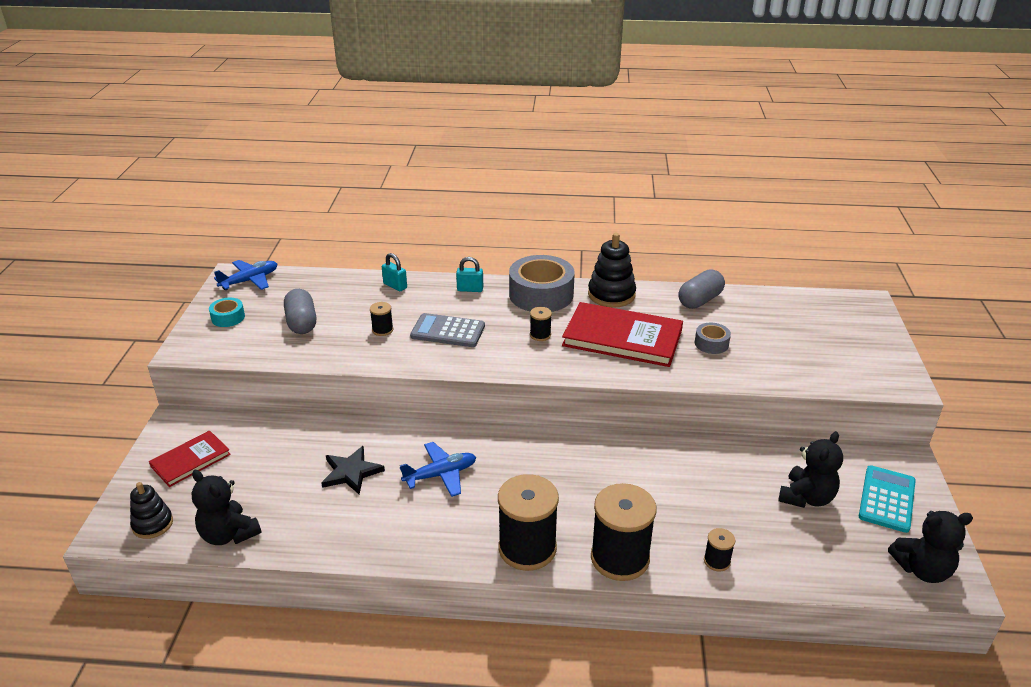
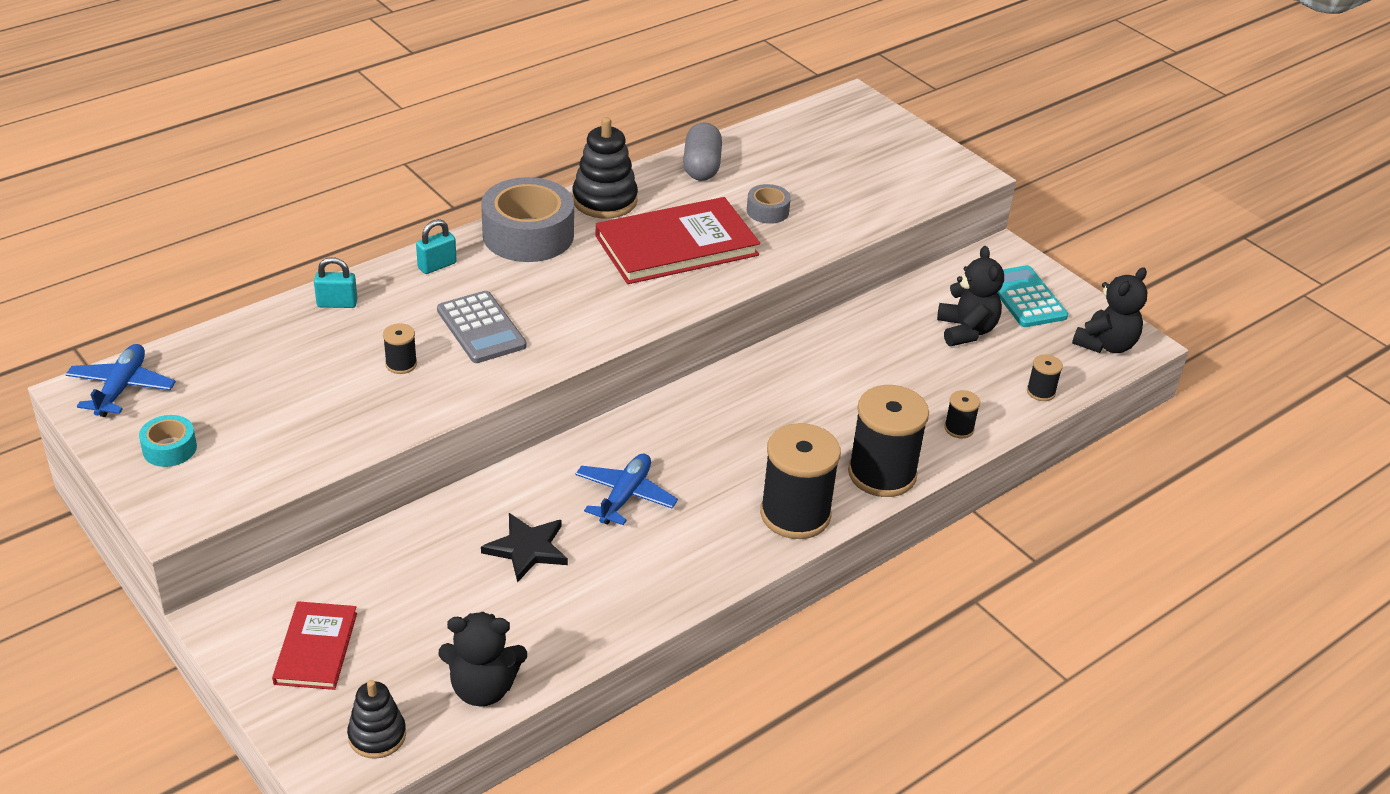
camera: 45 degrees left, 5 degrees up
grey capsule [284,289,316,334] -> none
grey calculator [410,313,485,347] -> grey calculator turned 90 degrees counterclockwise [437,291,526,363]
black spool [530,307,552,341] -> black spool moved to [1027,354,1063,401]

